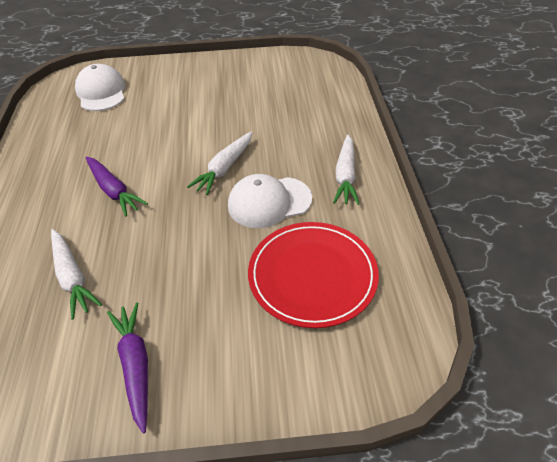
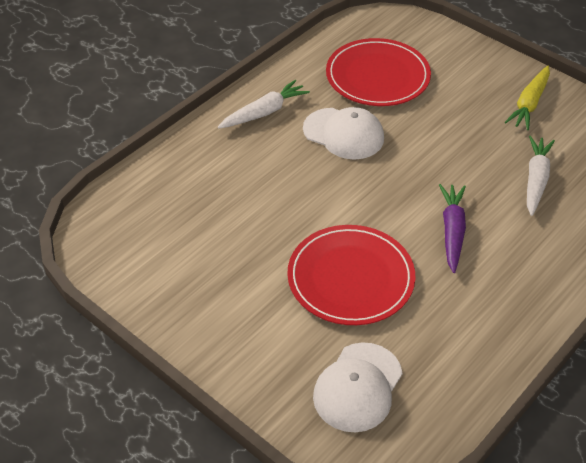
camera: 135 degrees left, 0 degrees up
purple carrot [107,302,148,434] -> yellow carrot [505,66,550,130]
white carrot [187,131,253,195] -> none
none -> red plate [287,225,416,325]

